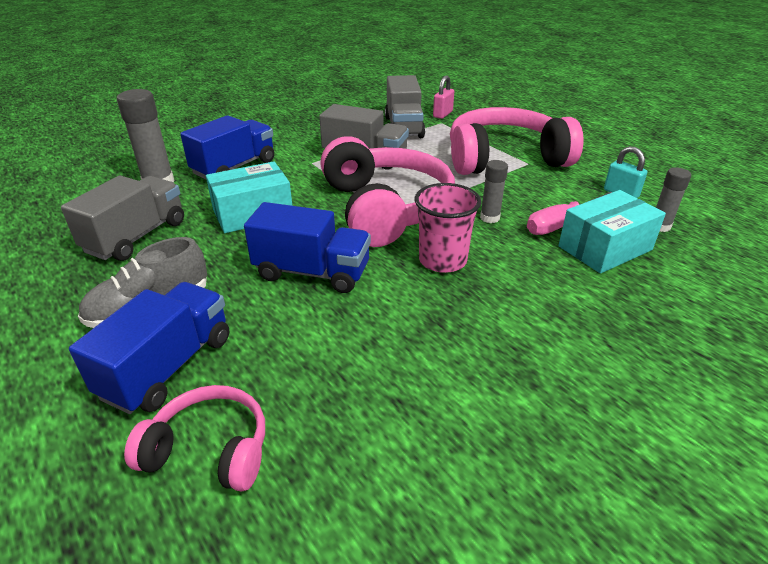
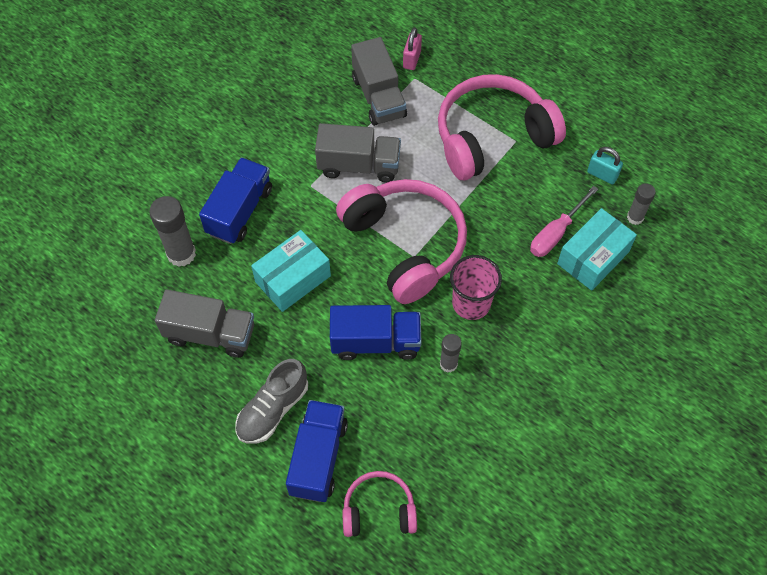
camera: 15 degrees left, 25 degrees up
grey truck [61,176,184,261] -> grey truck turned 90 degrees clockwise [155,289,254,358]
grey glue stick [480,160,508,223] -> grey glue stick moved to [440,334,462,373]

